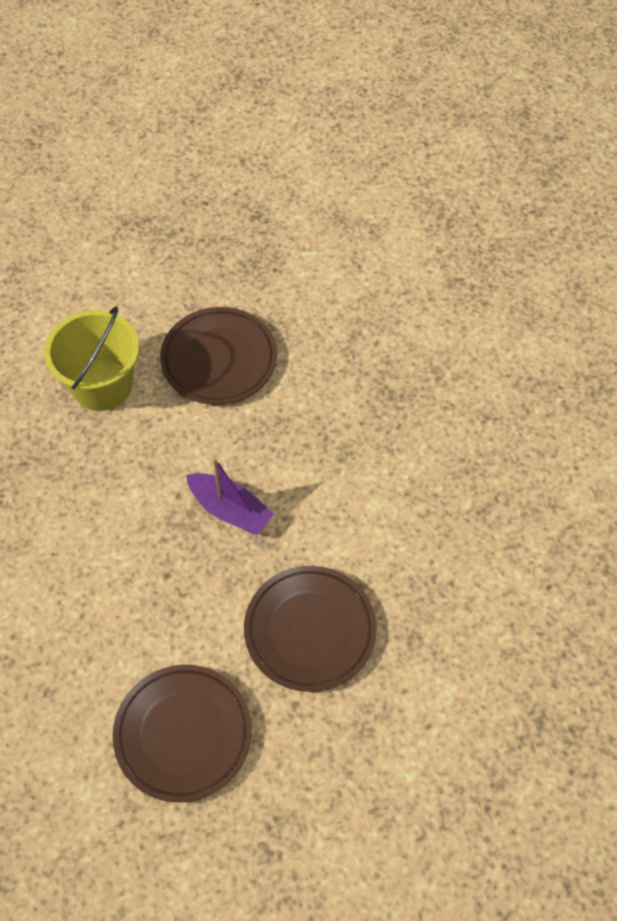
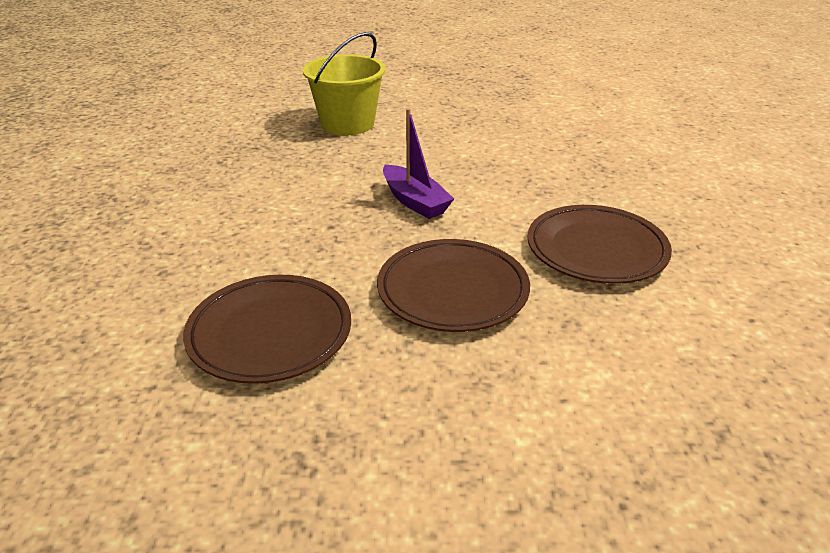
camera: 20 degrees right, 25 degrees down
brown plate [160,307,277,405] -> brown plate moved to [527,205,672,284]

